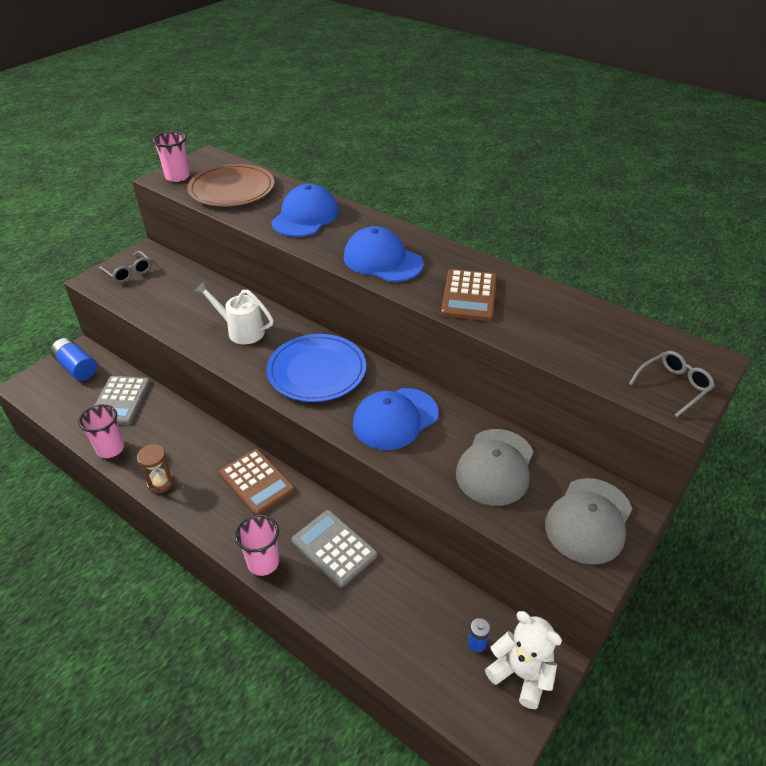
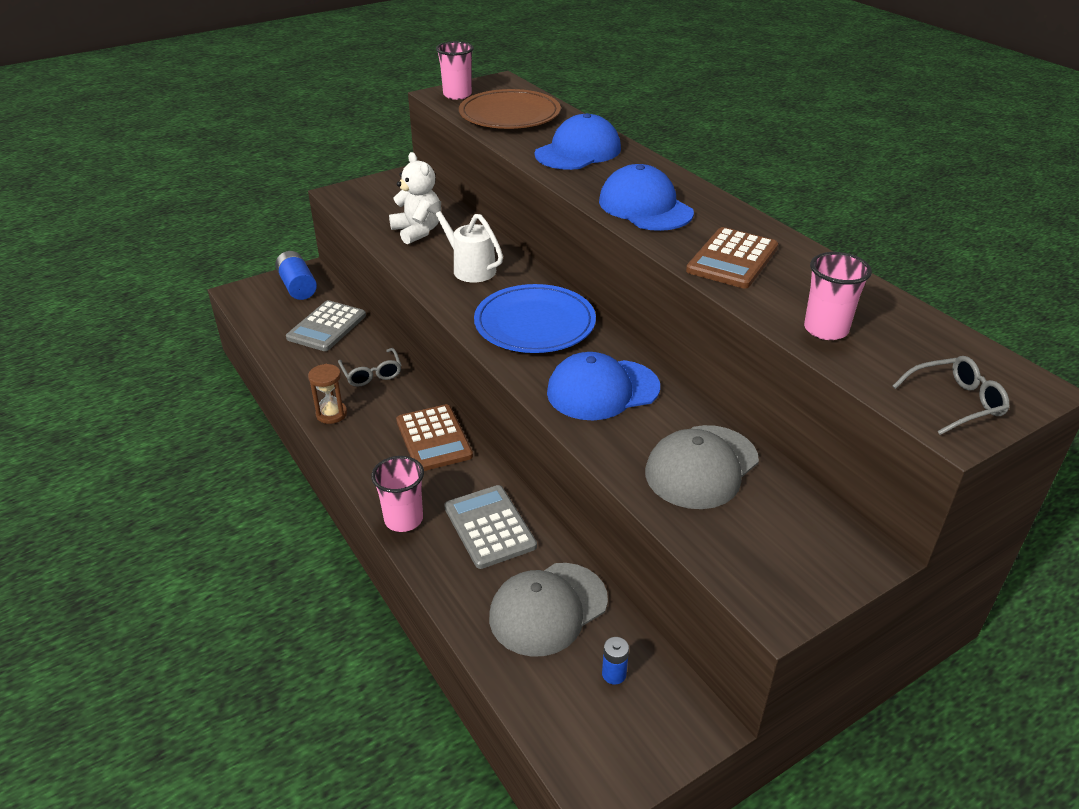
camera: 20 degrees right, 5 degrees down
pink cup [78,404,124,458] -> pink cup moved to [804,252,872,340]
grey glasses [99,251,151,283] -> grey glasses moved to [338,348,401,387]
white teddy bear [485,611,562,709] -> white teddy bear moved to [389,152,440,244]
grey cap [545,478,632,565] -> grey cap moved to [489,563,608,656]

